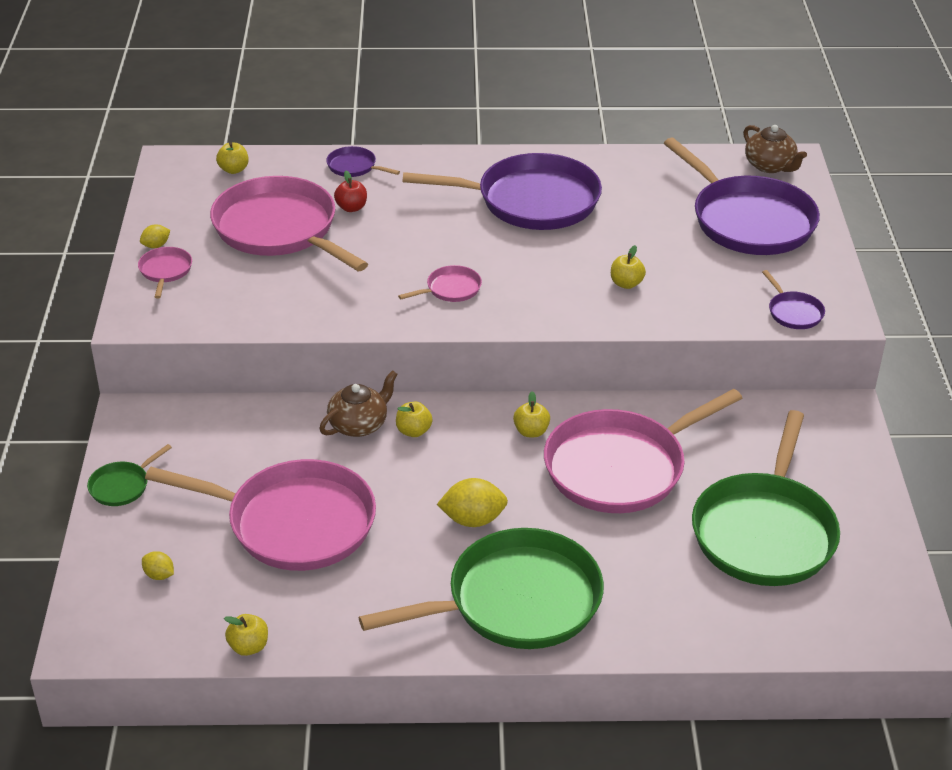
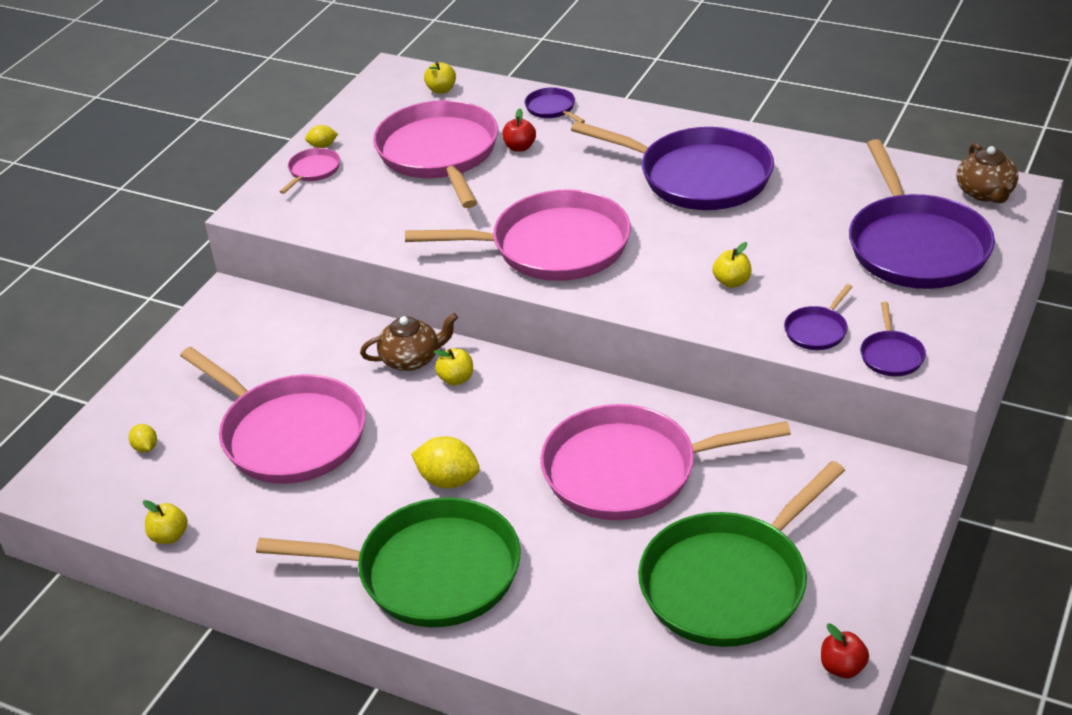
camera: 30 degrees right, 0 degrees up
green pan [87,444,172,506] -> none
pink pan [398,265,482,302] -> pink pan [405,189,631,281], size x2.39
yellow apple [513,391,550,437] -> none
none -> purple pan [784,284,852,350]
none -> red apple [821,623,869,678]

